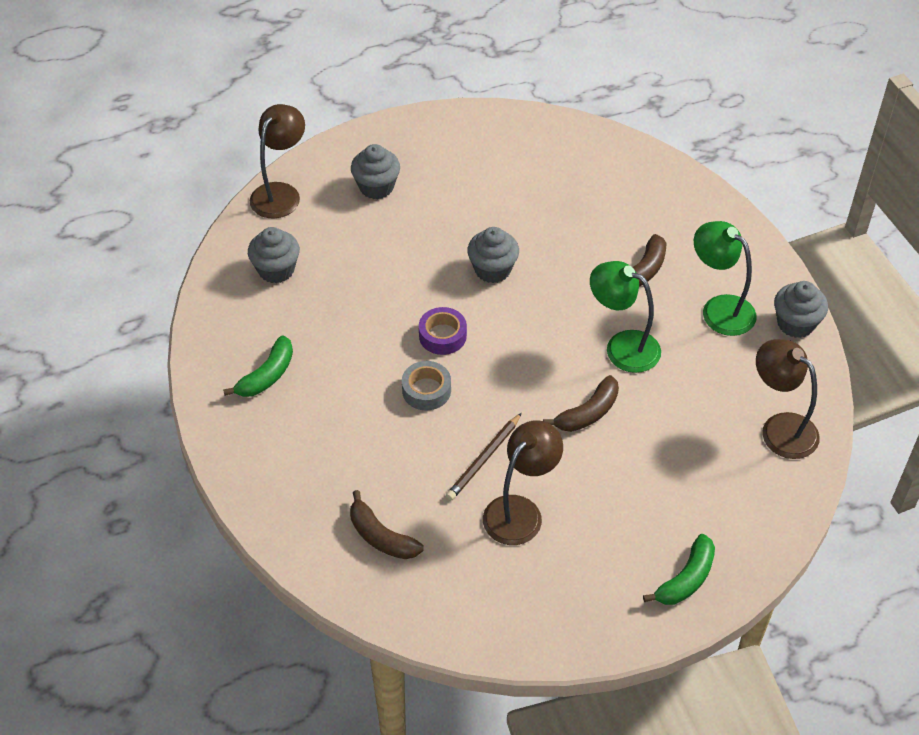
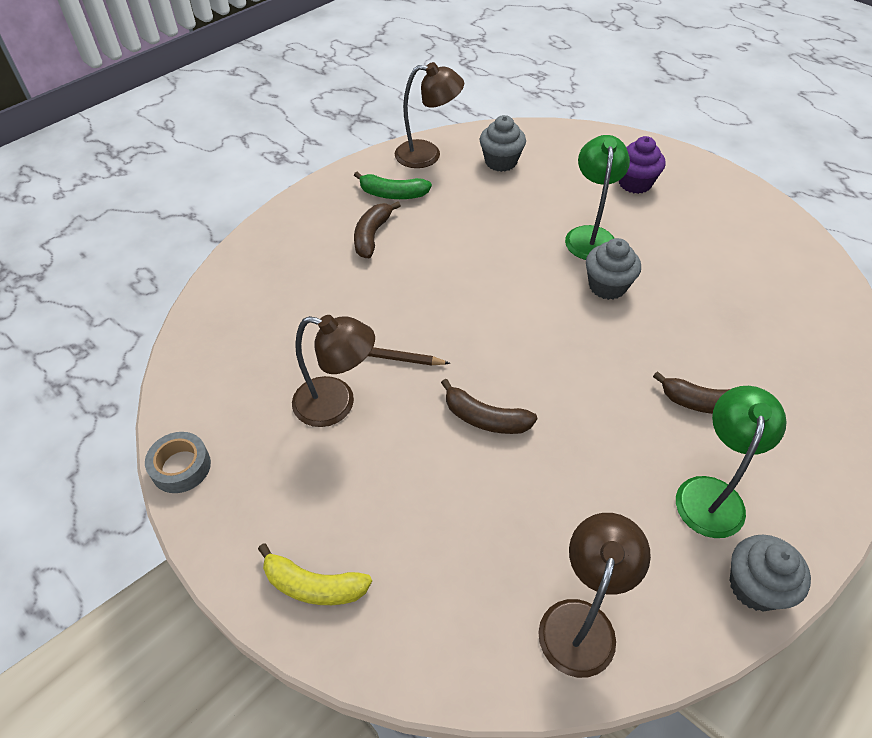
camera: 65 degrees right, 0 degrees up
brown lamp [250,104,305,219] -> brown lamp moved to [395,62,464,168]
brown banana [350,490,424,559] -> brown banana moved to [354,201,401,258]
grey cupcake [351,144,400,199] -> purple cupcake [619,136,666,194]
grey tape [402,361,451,410] -> grey tape moved to [145,432,211,493]
purple tape [419,307,467,355] -> none
green lamp [590,261,661,373] -> green lamp moved to [565,135,630,260]
green banana [643,534,715,605] -> yellow banana [258,543,372,605]

